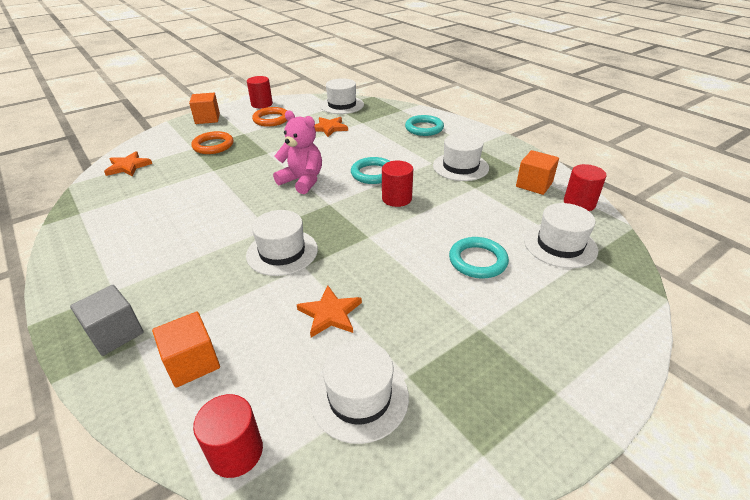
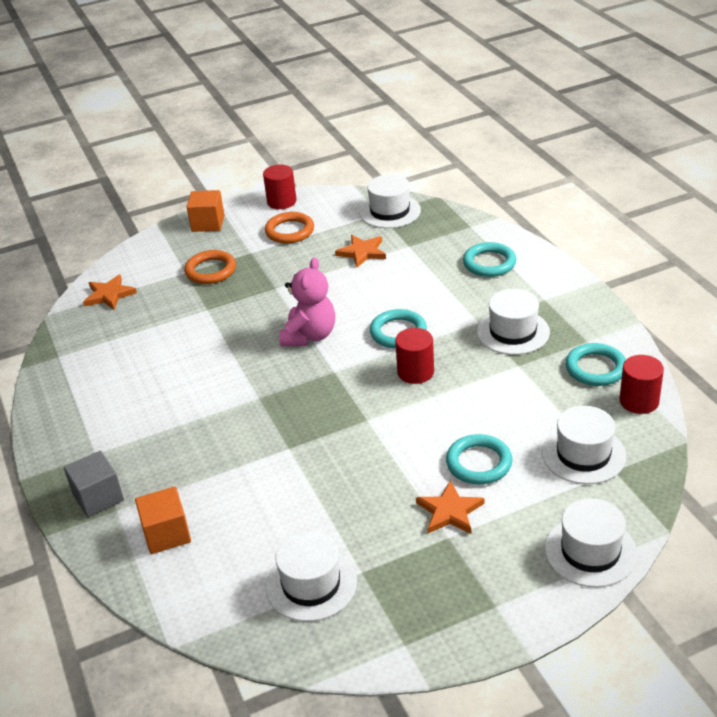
camera: 15 degrees right, 0 degrees up
red cylinder [193,394,263,478] -> none
white hat [246,210,318,276] -> white hat moved to [545,498,638,587]
pink teddy bear [273,111,322,194] -> pink teddy bear turned 60 degrees clockwise [279,257,335,346]
orange star [297,286,362,338] -> orange star moved to [416,480,485,534]
orange cube [516,150,559,195] -> turquoise ring [565,343,626,386]

